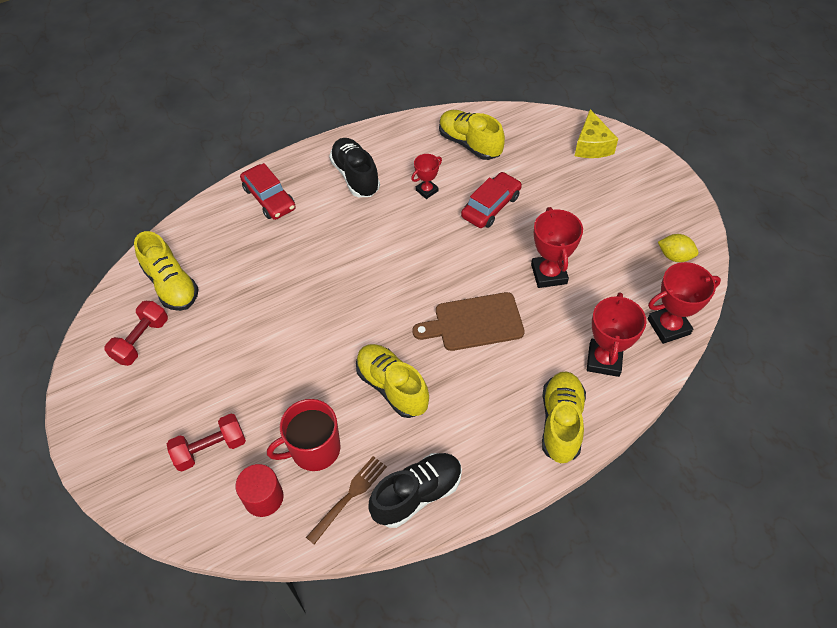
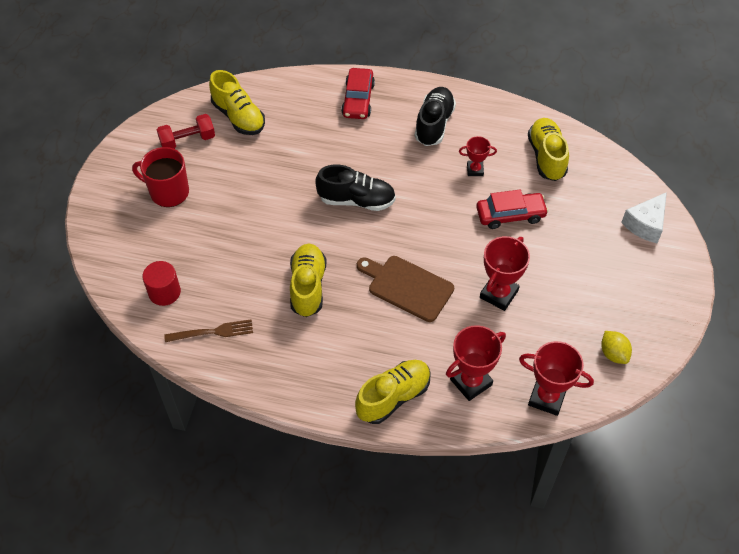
camera: 40 degrees right, 0 degrees up
yellow shoe [134,231,199,311] -> yellow shoe turned 45 degrees counterclockwise [209,70,265,135]
red dumbbell [167,414,246,471] -> none
red mug [267,399,340,471] -> red mug moved to [132,147,189,207]
black shoe [368,453,462,528] -> black shoe moved to [315,165,396,211]
yellow cheese [575,109,618,158] -> white cheese [621,192,667,243]

